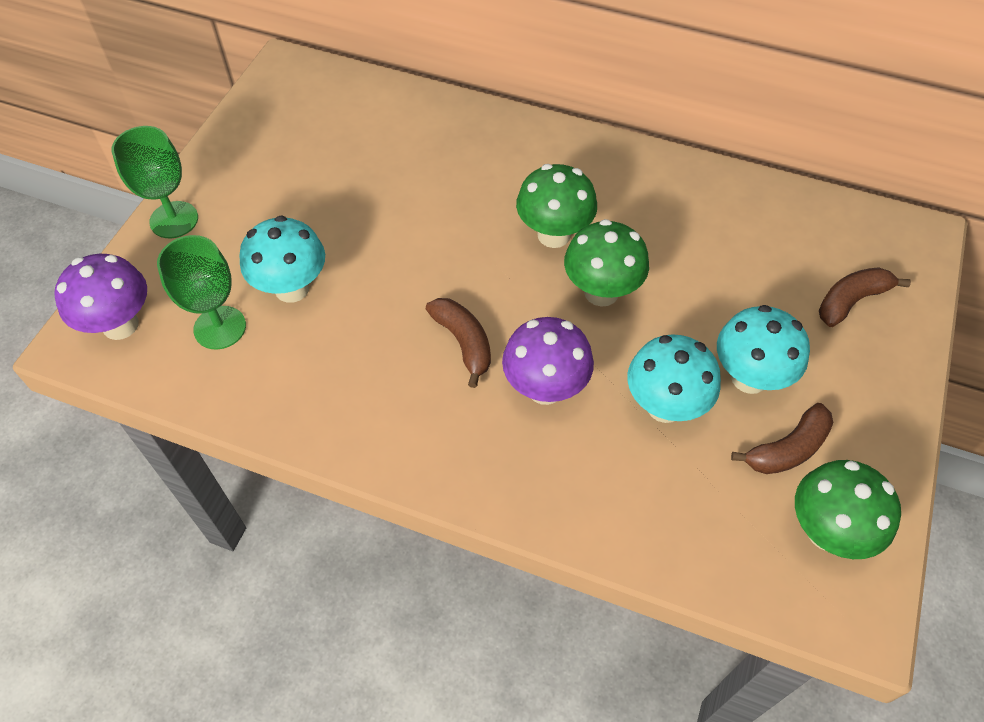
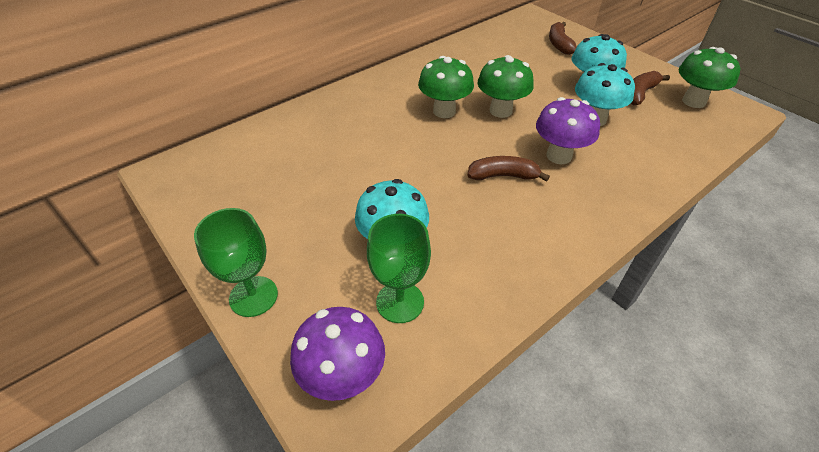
camera: 60 degrees left, 10 degrees down
brown banana [731,403,834,474] -> brown banana turned 135 degrees counterclockwise [631,71,670,105]

